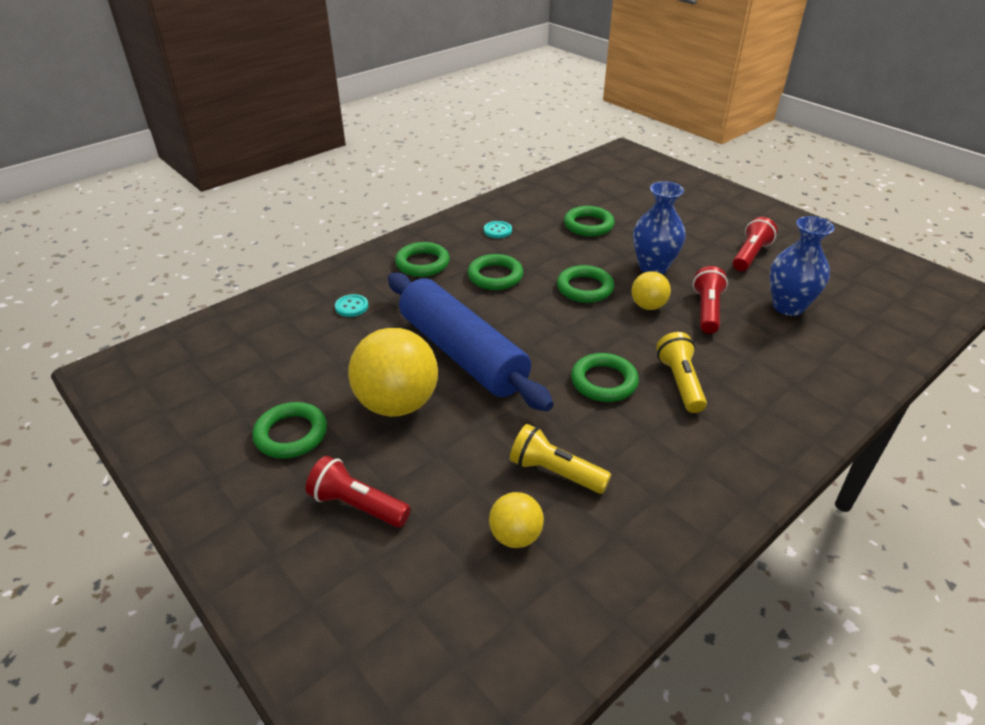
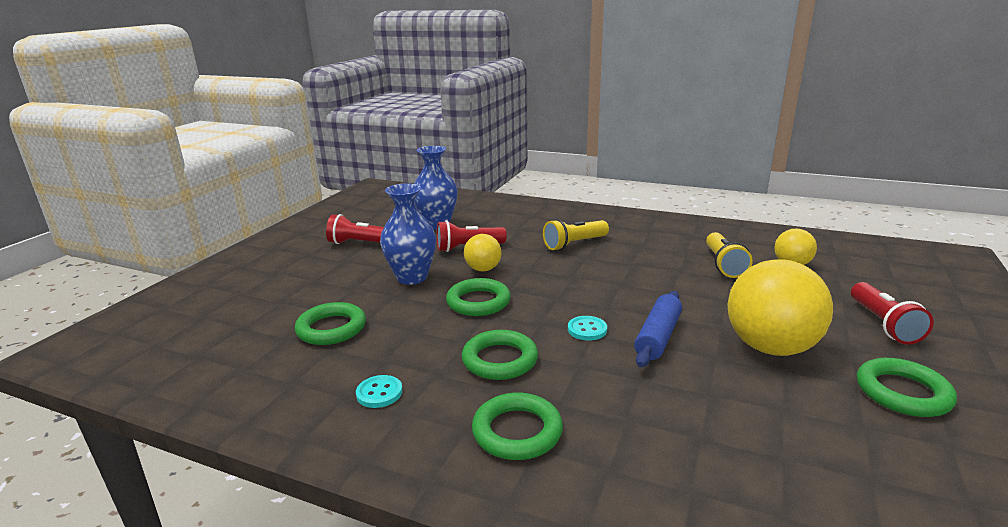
camera: 115 degrees left, 15 degrees down
turquoise button [335,294,368,317] -> turquoise button moved to [568,316,607,341]
blue rolling pin [388,273,554,411] -> blue rolling pin [634,291,682,367], size x0.50
green ring [571,353,639,402] -> none

